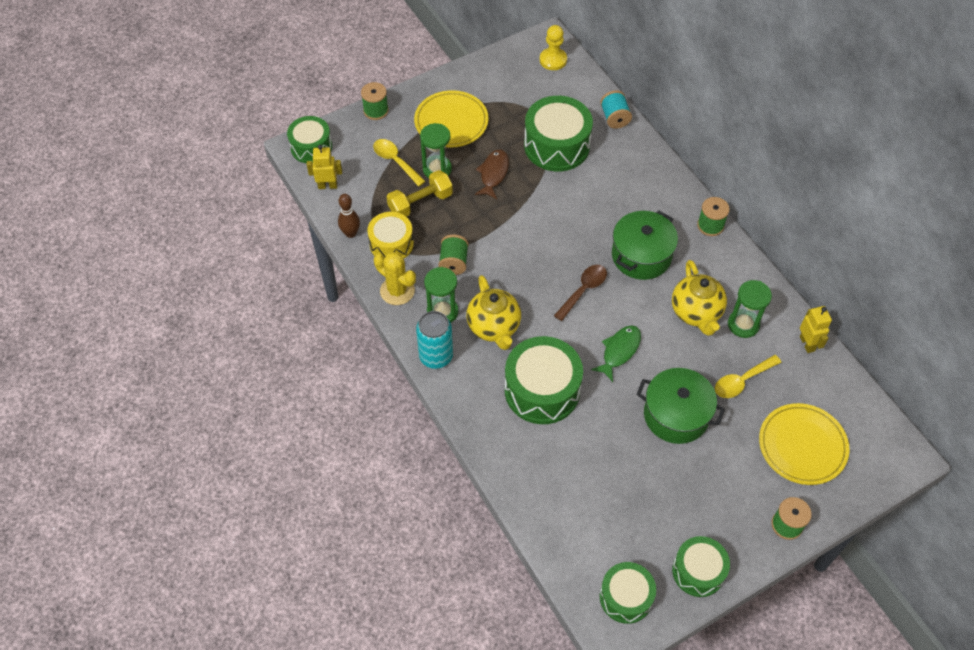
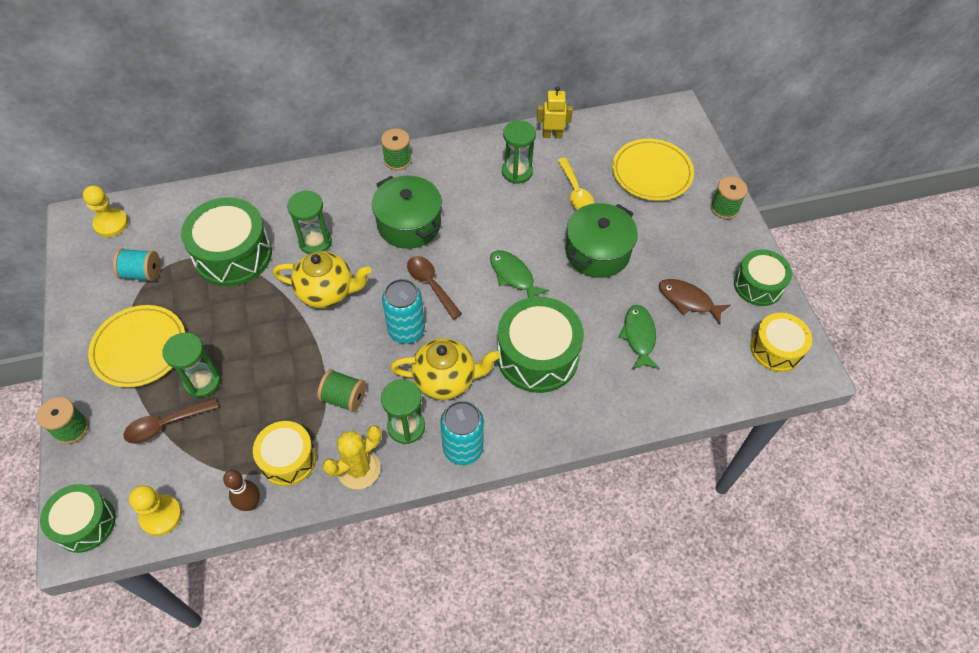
camera: 75 degrees left, 0 degrees up
yellow robot [307,145,342,189] -> yellow pawn [129,485,182,536]
yellow spoon [373,139,425,186] -> brown spoon [124,398,218,444]
yellow dumbbell [387,170,453,217] -> none
brown fish [475,150,509,199] -> brown fish moved to [659,279,730,325]
turquoise spool [600,90,632,129] -> turquoise spool moved to [113,248,160,281]
green drum [600,562,656,624] -> yellow drum [750,313,812,372]
yellow teapot [672,260,727,336] -> yellow teapot moved to [273,251,372,308]
none -> green hourglass [287,190,332,254]
none -> turquoise can [382,279,425,344]
none -> green fish [619,305,660,369]

